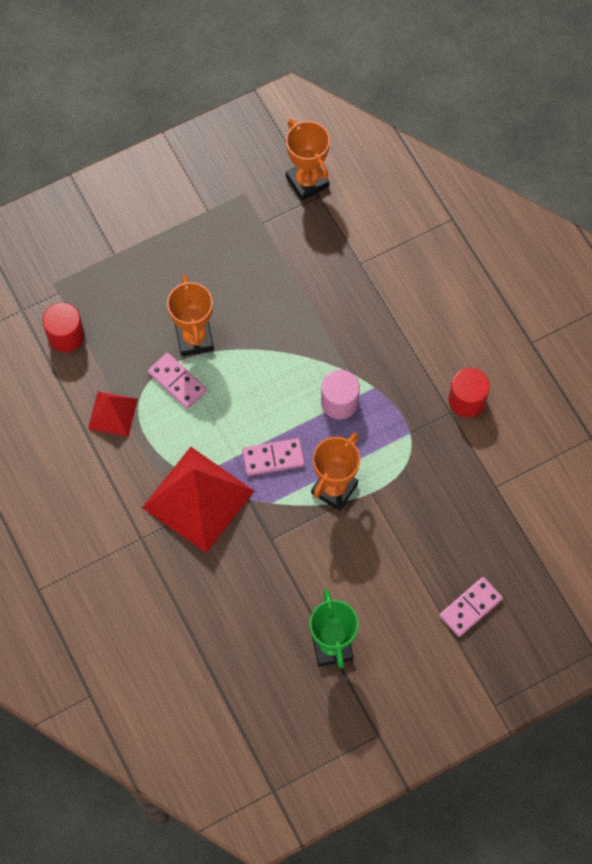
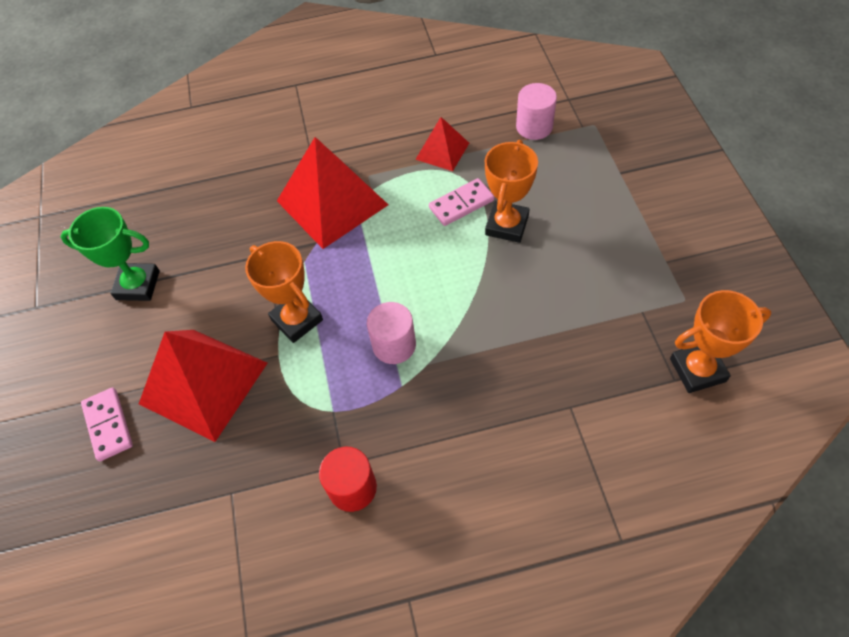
camera: 110 degrees right, 10 degrees down
red cylinder [43,302,85,352] -> pink cylinder [516,83,557,140]
orange trophy [167,275,214,356] -> orange trophy turned 75 degrees counterclockwise [485,140,538,243]
pink domino [242,438,305,476] -> none
none -> red pyramid [139,330,267,442]

